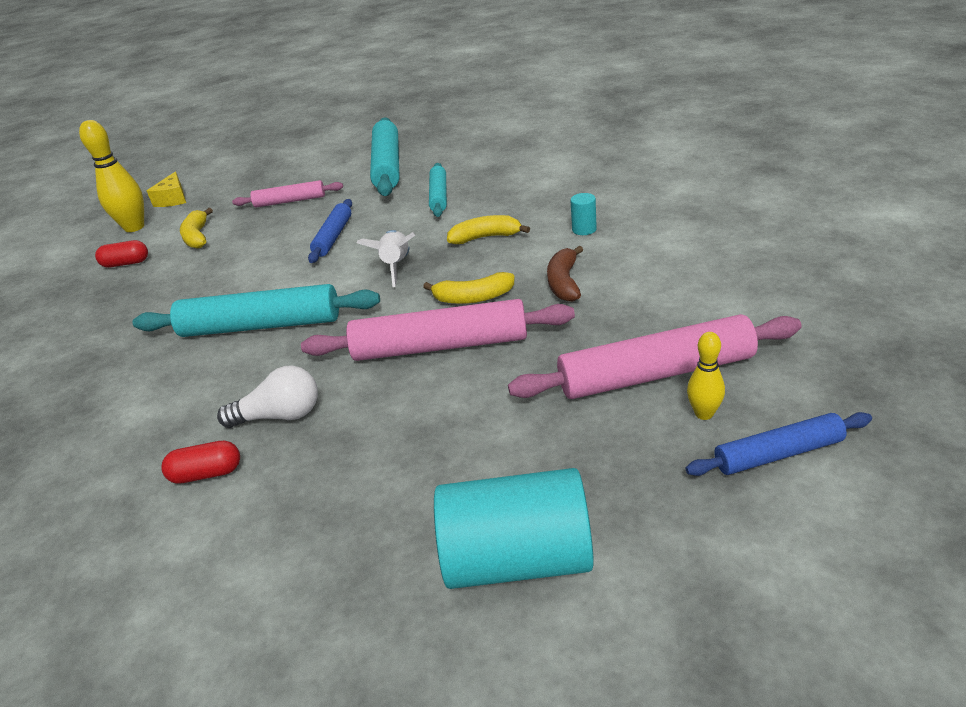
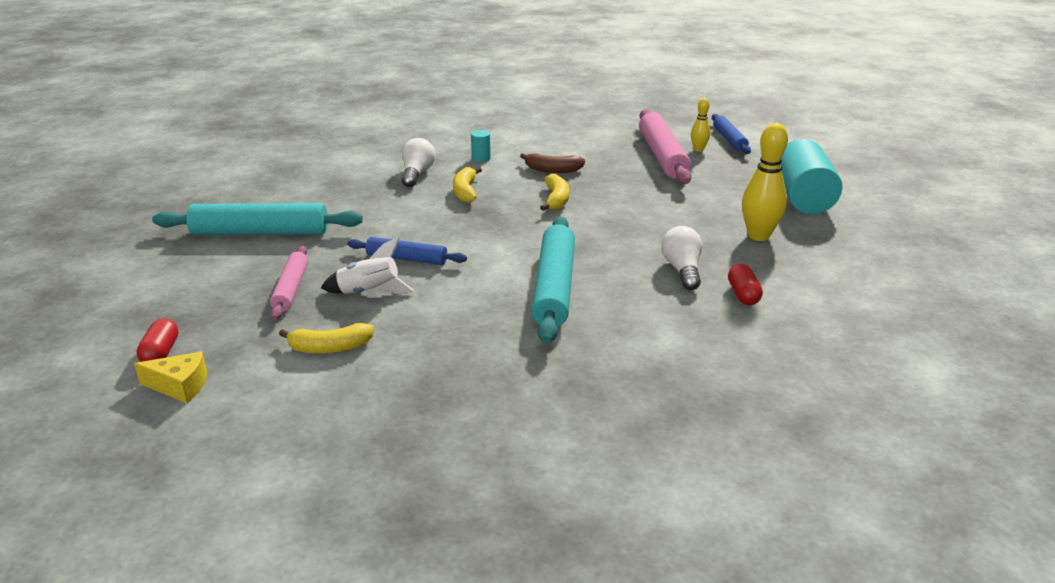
camera: 90 degrees left, 5 degrees down
yellow bowling pin [79,120,144,232] -> yellow bowling pin moved to [742,123,788,241]
red capsule [95,240,148,268] -> red capsule moved to [137,318,179,362]
pink rolling pin [301,299,575,361] -> none
white rocket [357,230,415,287] -> white rocket moved to [321,237,414,294]
turquoise rolling pin [429,163,447,217] -> none
none -> white light bulb [401,138,435,187]

